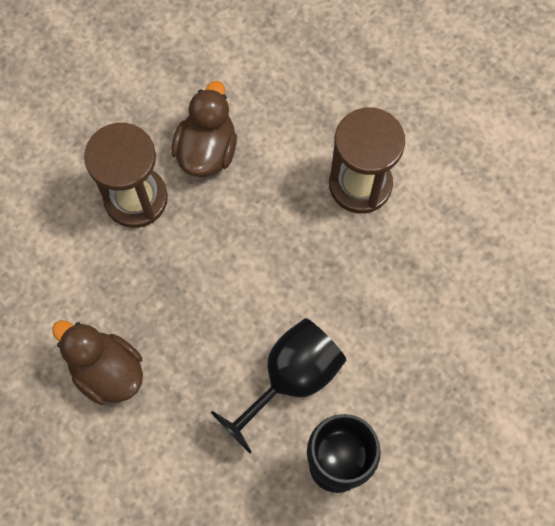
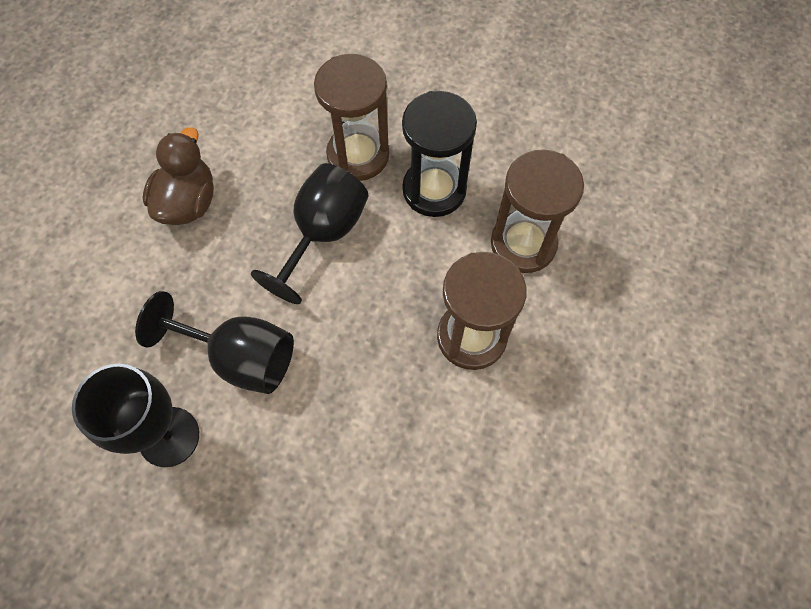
camera: 65 degrees right, 5 degrees down
brown duck [172,81,237,177] -> black hourglass [402,91,477,217]
none -> black goblet [251,163,369,304]
none -> brown hourglass [491,149,584,273]

